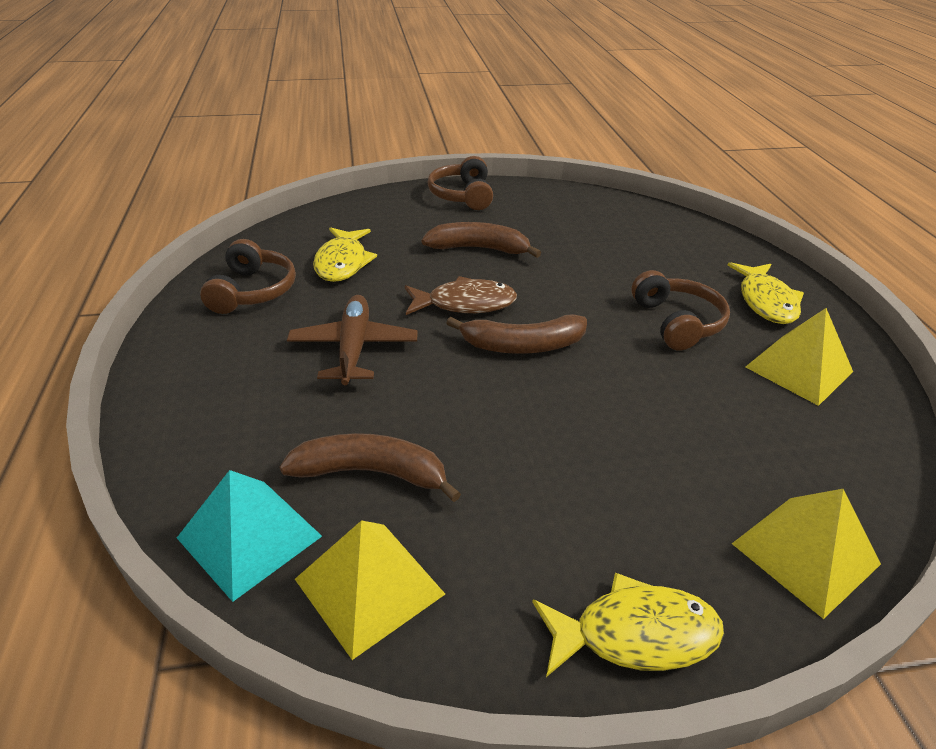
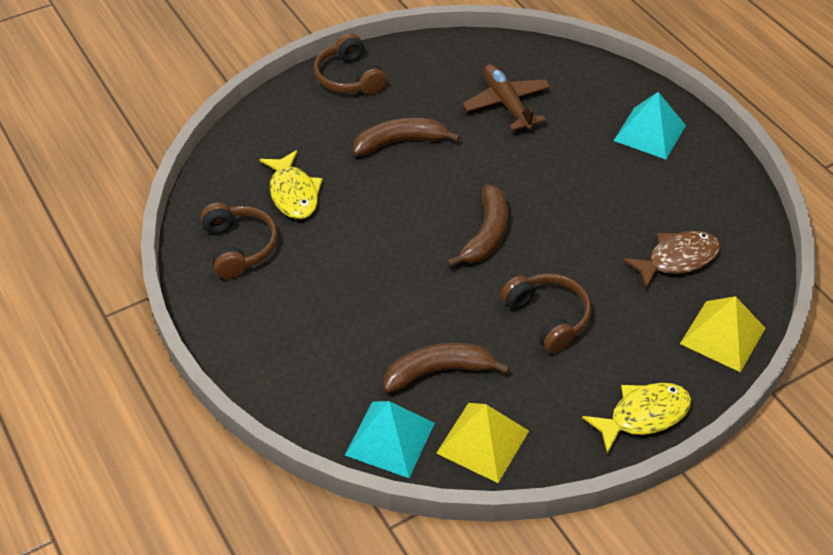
camera: 20 degrees left, 10 degrees up
brown plane [287,295,418,385] -> brown plane moved to [462,64,551,131]
brown fish [405,276,517,315] -> brown fish moved to [623,231,720,289]
brown banana [446,314,587,354] -> brown banana turned 45 degrees counterclockwise [447,184,508,267]
brown headphones [631,270,730,350] -> brown headphones moved to [501,273,591,353]
yellow fish [727,262,804,324] -> turquoise pyramid [613,92,686,159]
yellow pyramid [746,308,853,406] -> none

